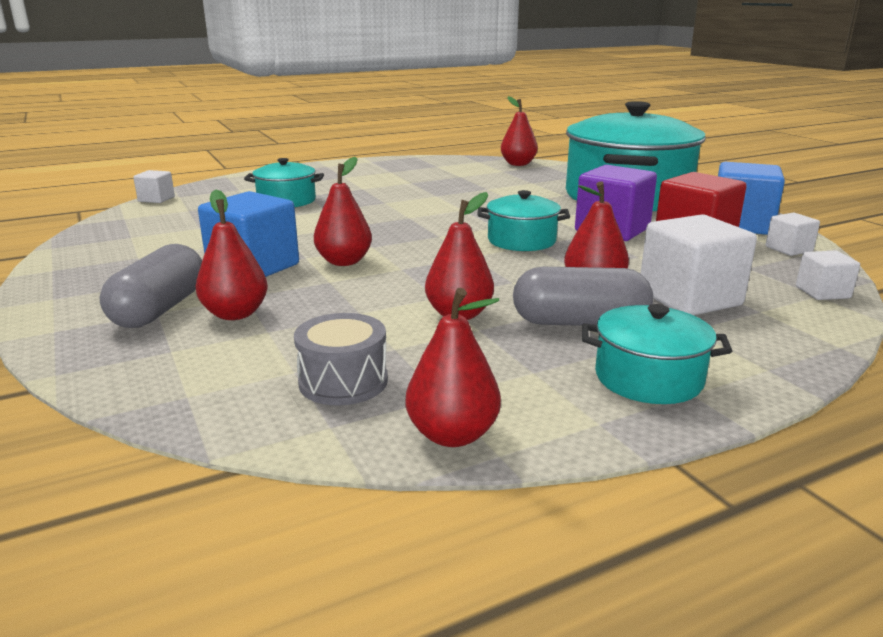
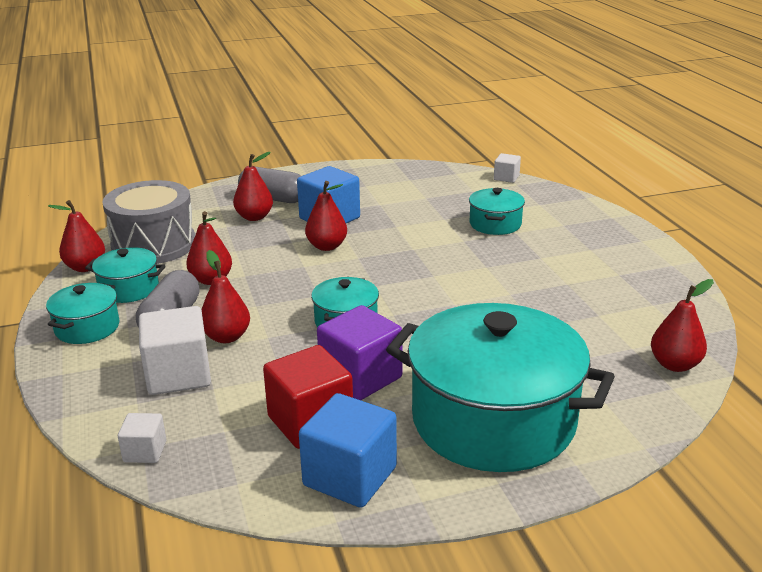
camera: 100 degrees right, 5 degrees up
grey drum [294,313,388,405] -> grey drum [102,180,195,264], size x1.86
white cube [766,213,820,256] -> none
none -> turquoise pot [85,247,166,303]

